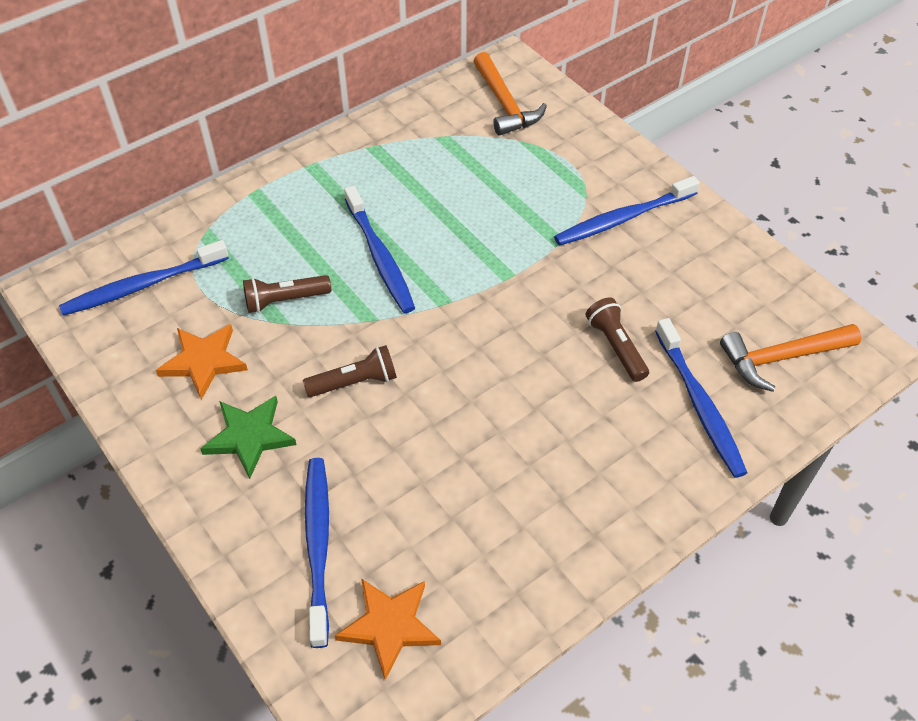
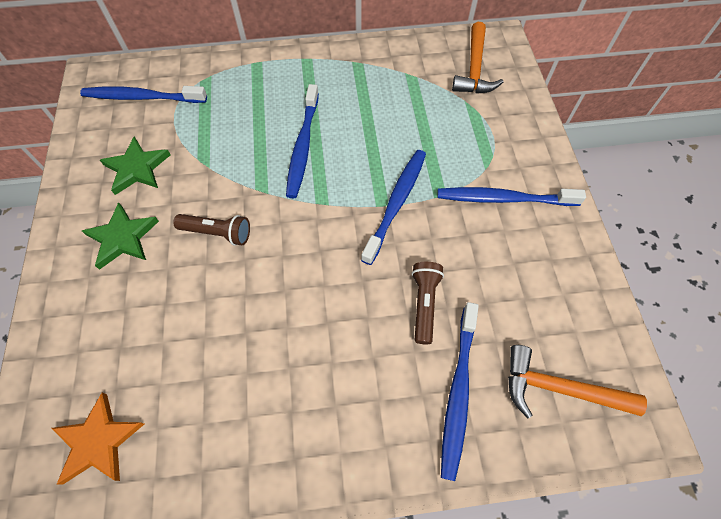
camera: 30 degrees right, 10 degrees up
orange star [156,324,248,400] -> green star [100,137,171,195]
brown flashlight [243,275,331,313] -> none
blue toothbrush [305,458,329,648] -> blue toothbrush moved to [361,150,426,265]

